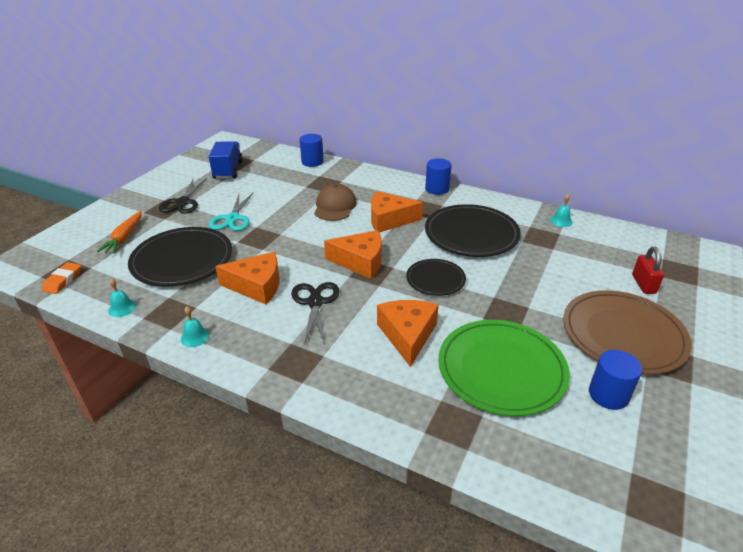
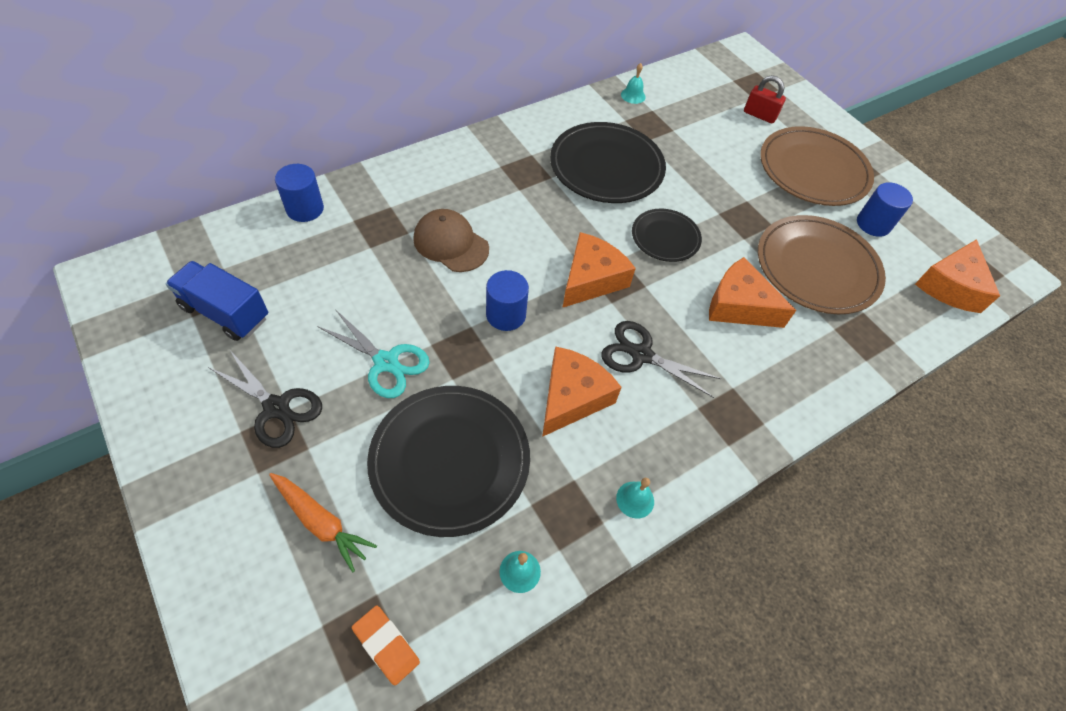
camera: 65 degrees left, 20 degrees up
orange cheese [371,191,423,233] -> orange cheese moved to [915,239,1000,313]
blue cylinder [425,158,452,195] -> blue cylinder moved to [486,270,529,331]
green plate [438,320,570,416] -> brown plate [758,215,886,314]

